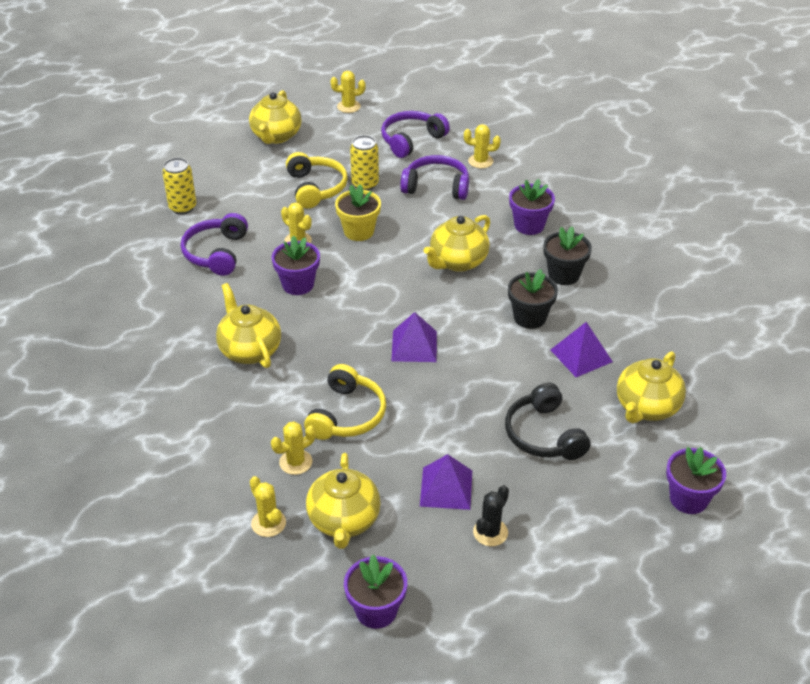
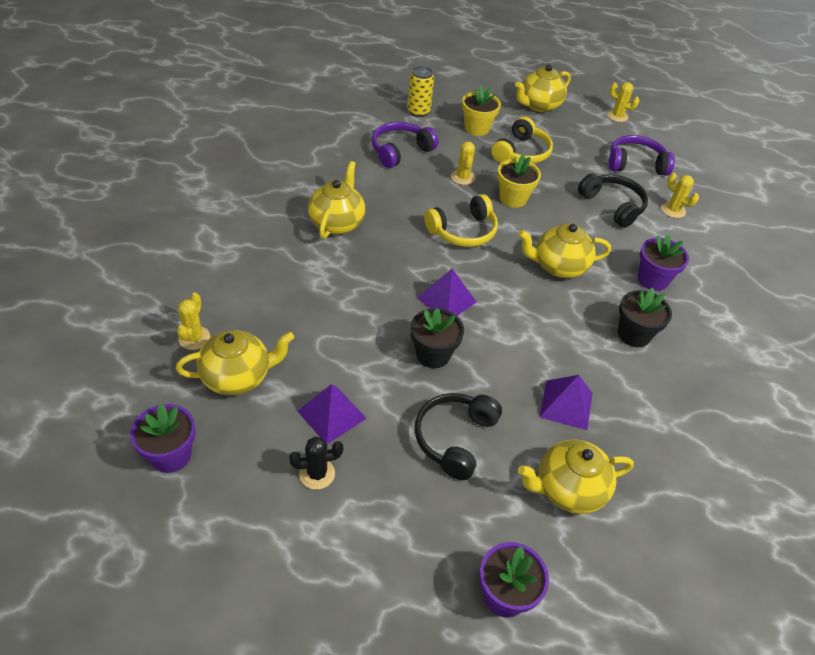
camera: 40 degrees right, 5 degrees up
yellow cactus [271,421,316,475] -> none
purple flower pot [272,235,320,295] -> none
yellow headphones [304,364,386,440] -> yellow headphones moved to [424,194,498,247]
yellow teapot [306,453,381,549] -> yellow teapot turned 150 degrees counterclockwise [176,330,294,396]
yellow can [350,135,379,191] -> none
purple headphones [400,155,469,200] -> black headphones [578,173,648,228]
black flower pot [508,269,558,329] -> black flower pot moved to [411,308,464,368]
none -> yellow flower pot [462,86,501,136]

